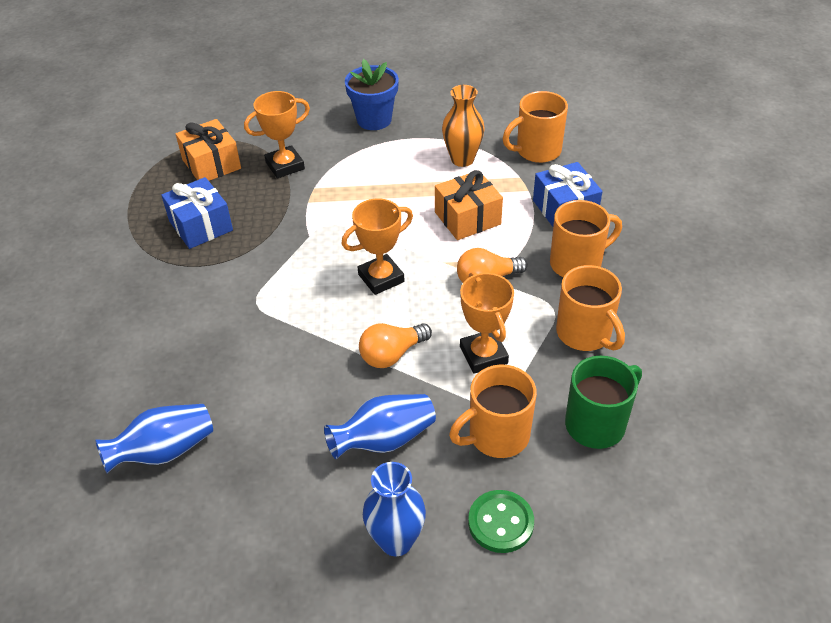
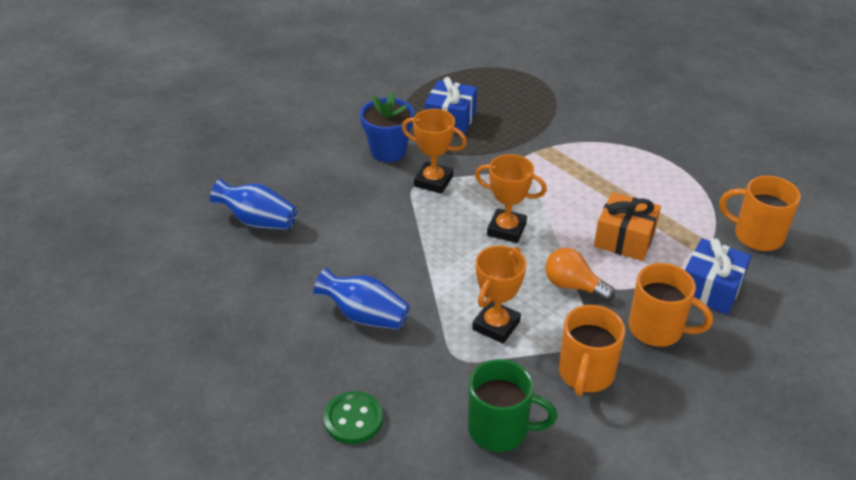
camera: 50 degrees right, 5 degrees down
orange gift [176,119,241,181] -> none
orange trophy [244,91,310,179] -> orange trophy moved to [402,109,467,194]
blue flower pot [345,59,399,130] -> blue flower pot moved to [360,91,414,162]
orange light bulb [359,323,432,368] -> none
blue vase [363,462,426,556] -> none
orange vase [442,85,484,167] -> none
orange mug [449,365,537,458] -> none

